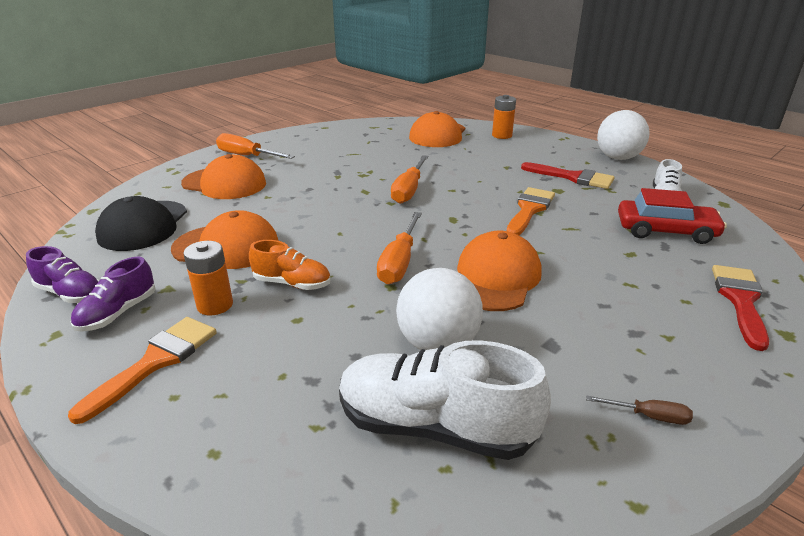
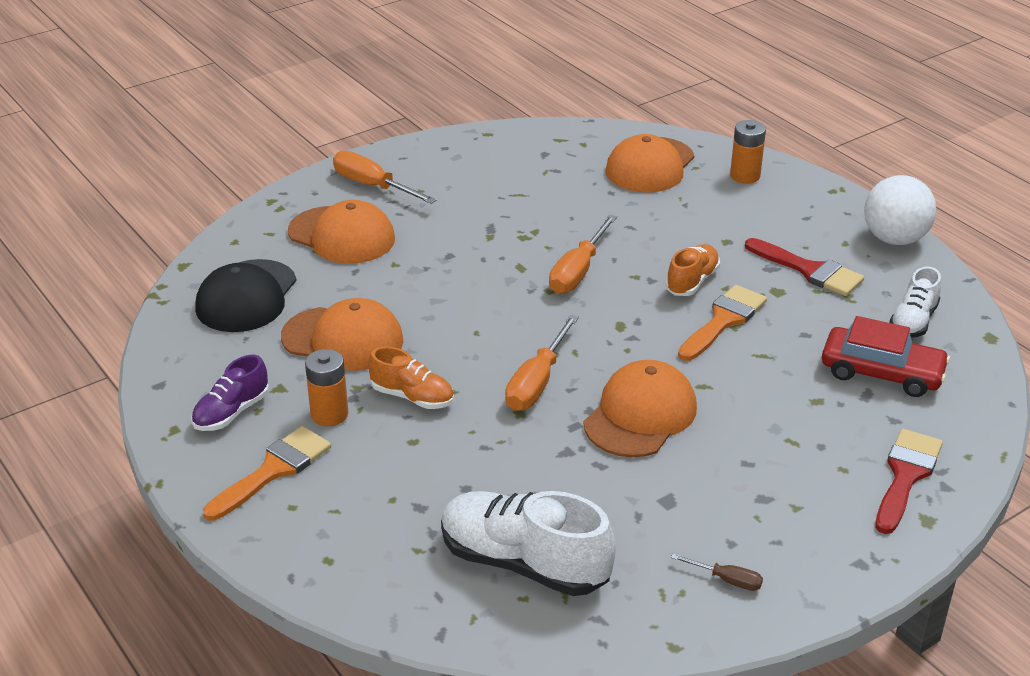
camera: 10 degrees right, 5 degrees up
purple shoe [26,246,100,303] -> none
white ball [396,268,483,350] -> none
none -> orange shoe [665,244,720,296]

